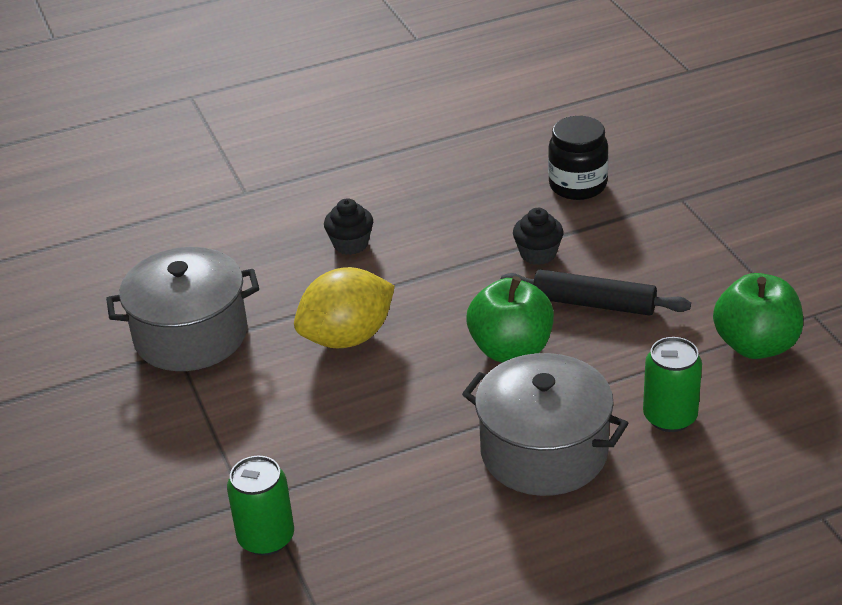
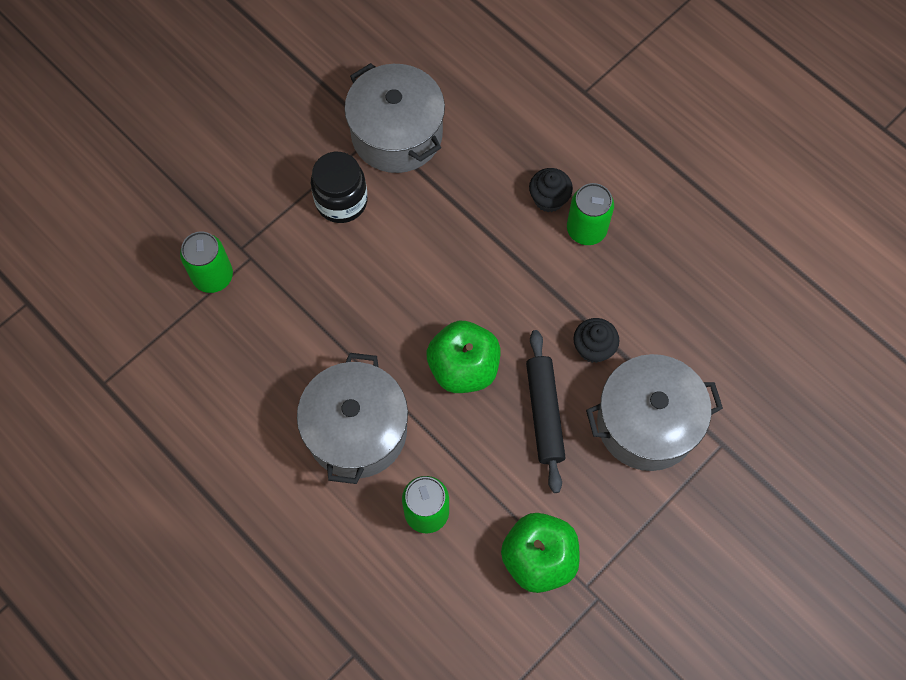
camera: 65 degrees right, 30 degrees up
yellow lemon [294,267,395,348] -> none
black jar [548,116,609,200] -> black jar moved to [311,152,368,223]
none -> green can [567,183,614,245]
none -> grey pot [586,354,723,471]

